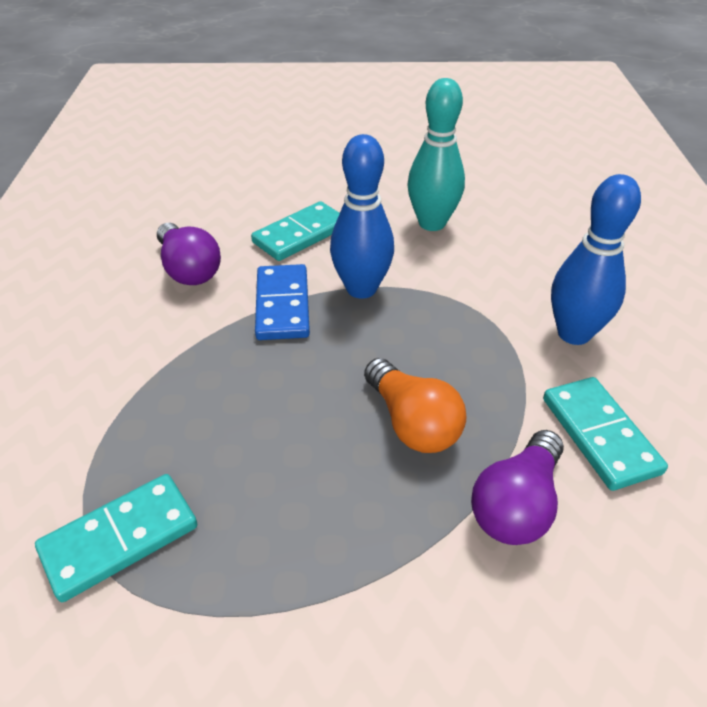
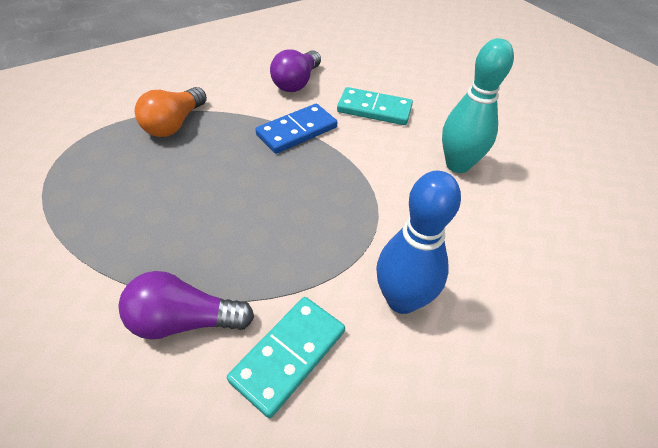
camera: 55 degrees right, 5 degrees up
turquoise domino [35,474,197,602] -> none
blue bowling pin [330,134,394,299] -> none
orange light bulb [364,358,467,453] -> orange light bulb moved to [135,87,207,137]

